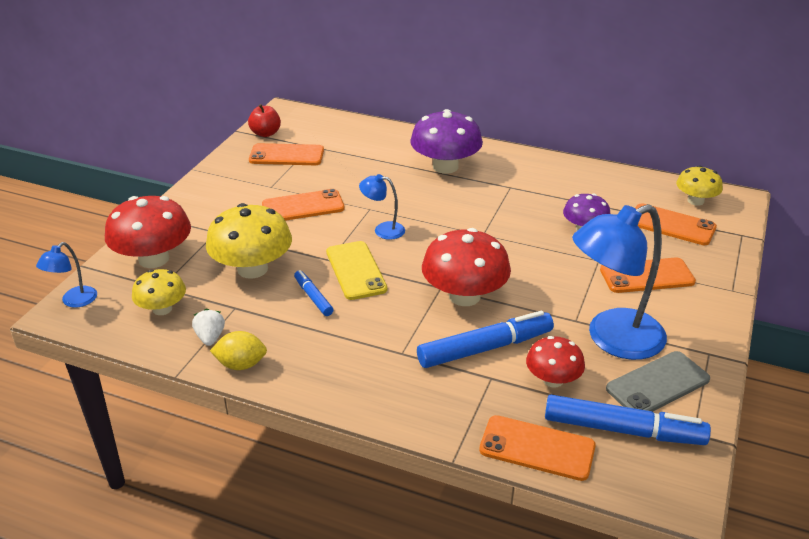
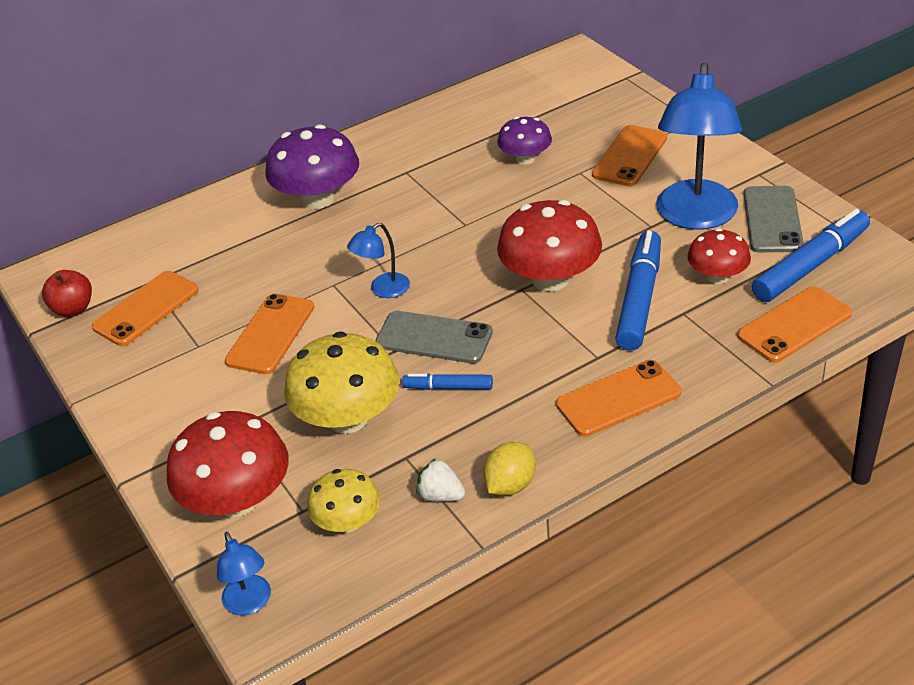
camera: 50 degrees left, 5 degrees up
yellow phone [326,241,387,300] -> grey phone [375,311,493,364]
orange phone [635,203,717,245] -> orange phone moved to [556,360,681,436]
yellow mushroom [676,165,723,206] -> none

